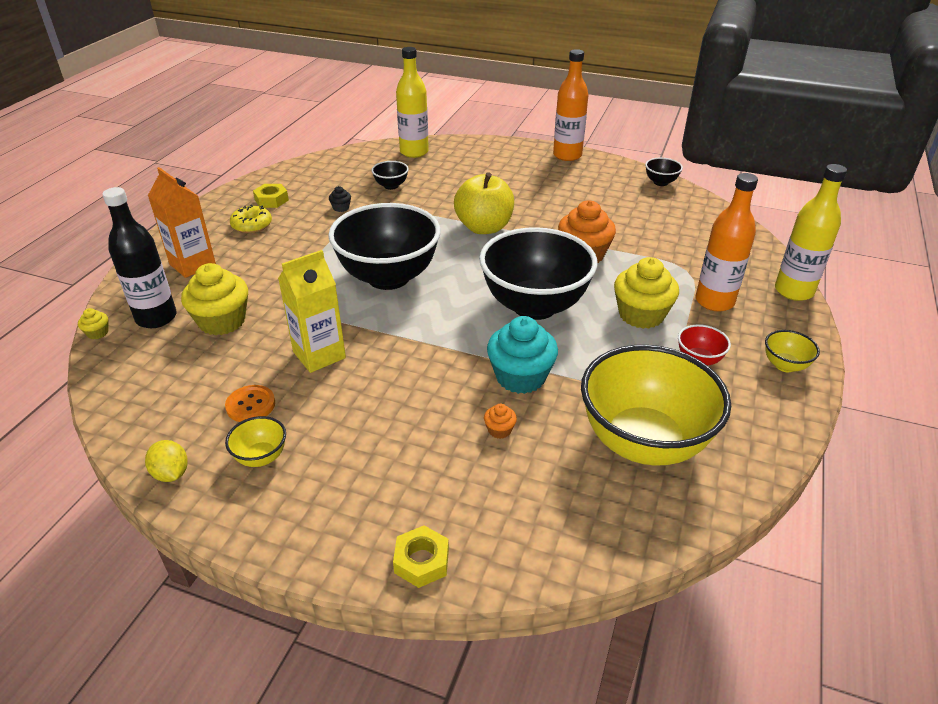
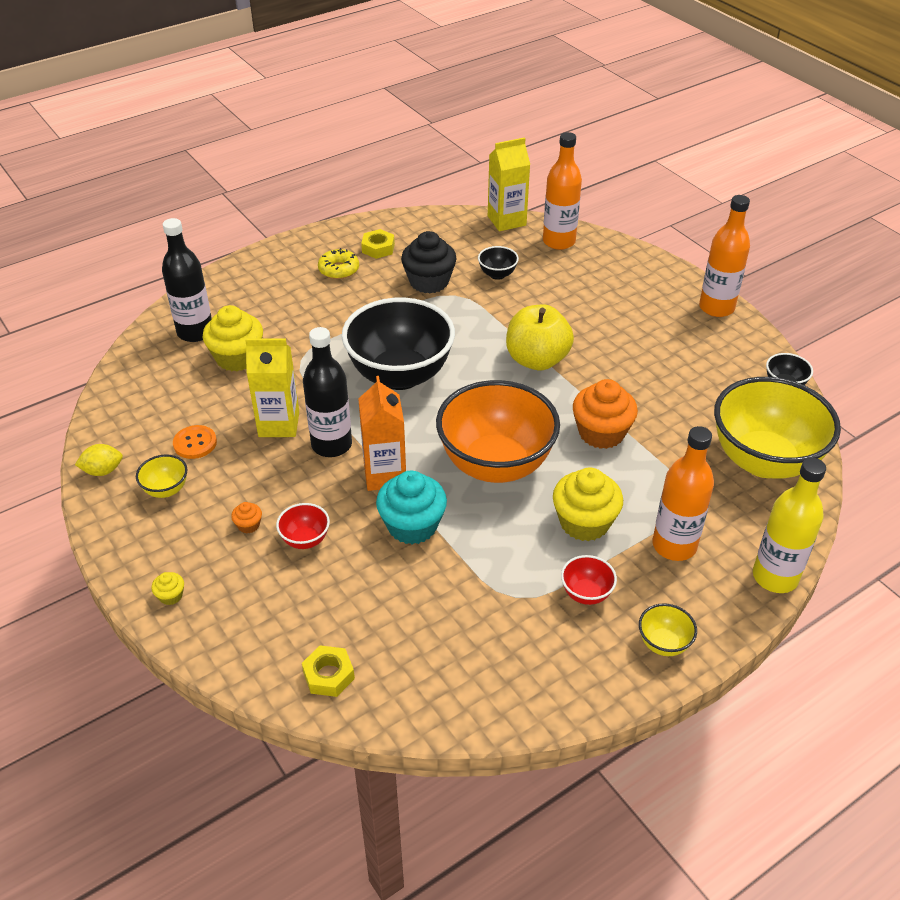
camera: 35 degrees right, 5 degrees up
yellow cupcake [78,308,108,339] -> yellow cupcake moved to [151,572,184,605]
yellow lemon [145,440,188,482] -> yellow lemon turned 75 degrees clockwise [75,444,123,476]
orange carton [148,167,216,278] -> orange carton moved to [358,376,406,491]
black cupcake [329,186,351,212] -> black cupcake [401,231,457,293], size x2.29
yellow nut [393,525,449,588] -> yellow nut moved to [302,645,355,697]
yellow bottle [396,47,429,158] -> orange bottle [543,132,582,250]
black bowl [479,227,597,320] -> orange bowl [436,380,560,483]
orange cupcake [484,404,517,439] -> orange cupcake moved to [231,502,262,534]
yellow bowl [581,345,731,466] -> yellow bowl moved to [714,377,841,479]
none -> red bowl [276,503,330,549]
none -> black bottle [303,327,352,457]
none -> yellow carton [488,137,530,231]

